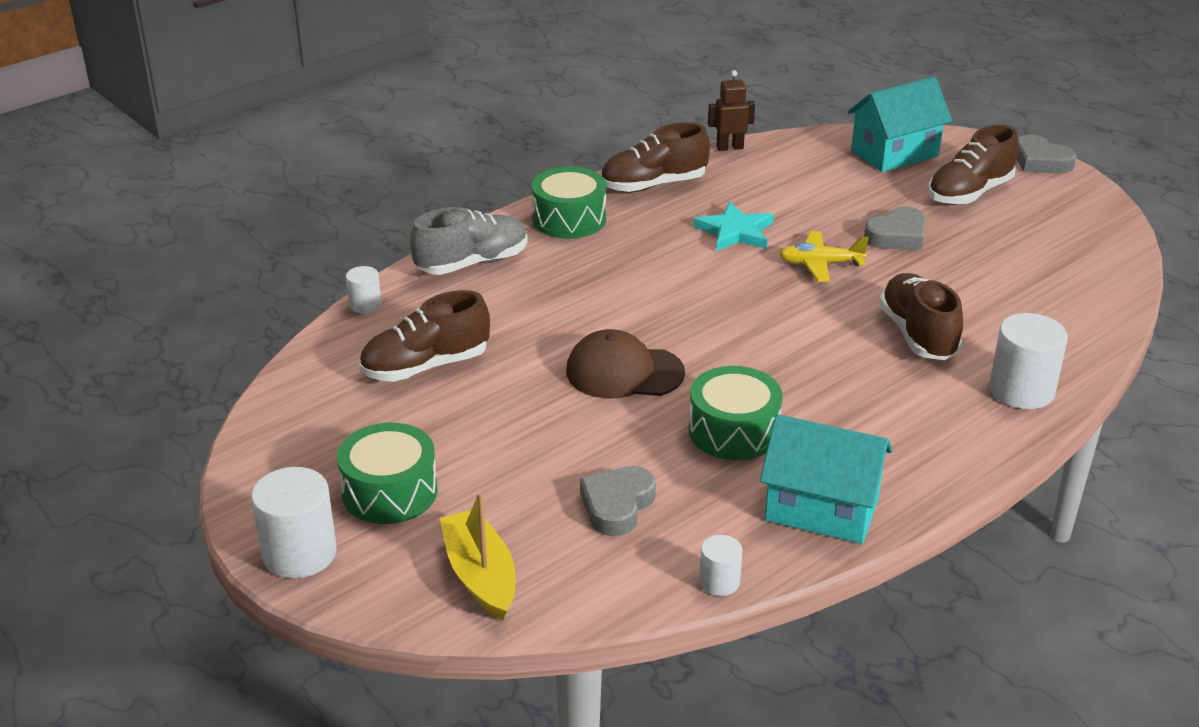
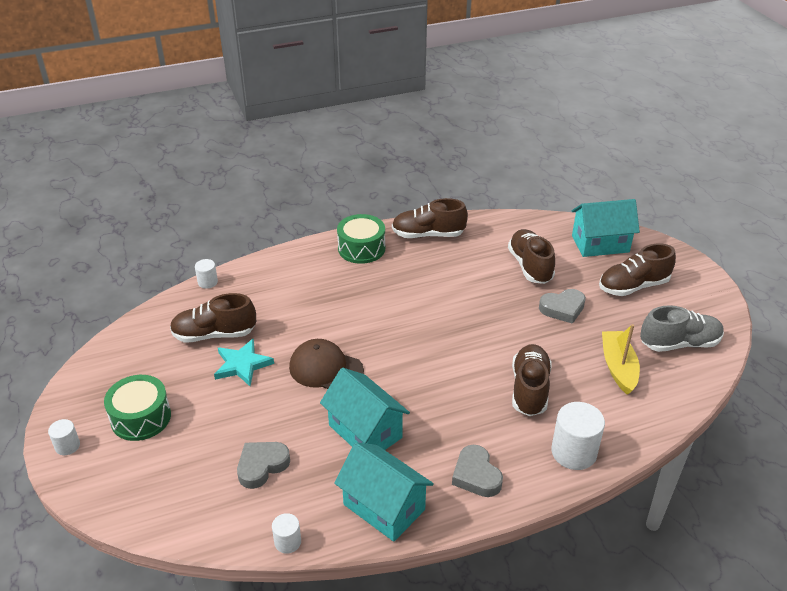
camera: 20 degrees right, 5 degrees up
white cylinder [251,467,337,578] -> white cylinder [48,419,80,455], size x0.54
grey shoe [410,207,528,275] -> grey shoe moved to [640,305,724,352]
yellow boat [440,492,516,621] -> yellow boat moved to [602,324,640,395]
green drum [689,366,783,460] -> turquoise house [320,368,410,450]
turquoise star [694,202,774,251] -> turquoise star moved to [214,339,274,386]
brown robot [708,70,755,151] -> none
yellow plane [779,231,869,282] -> none
grey heart [1016,134,1076,174] -> grey heart moved to [452,445,503,497]
none -> brown shoe [508,229,555,284]

